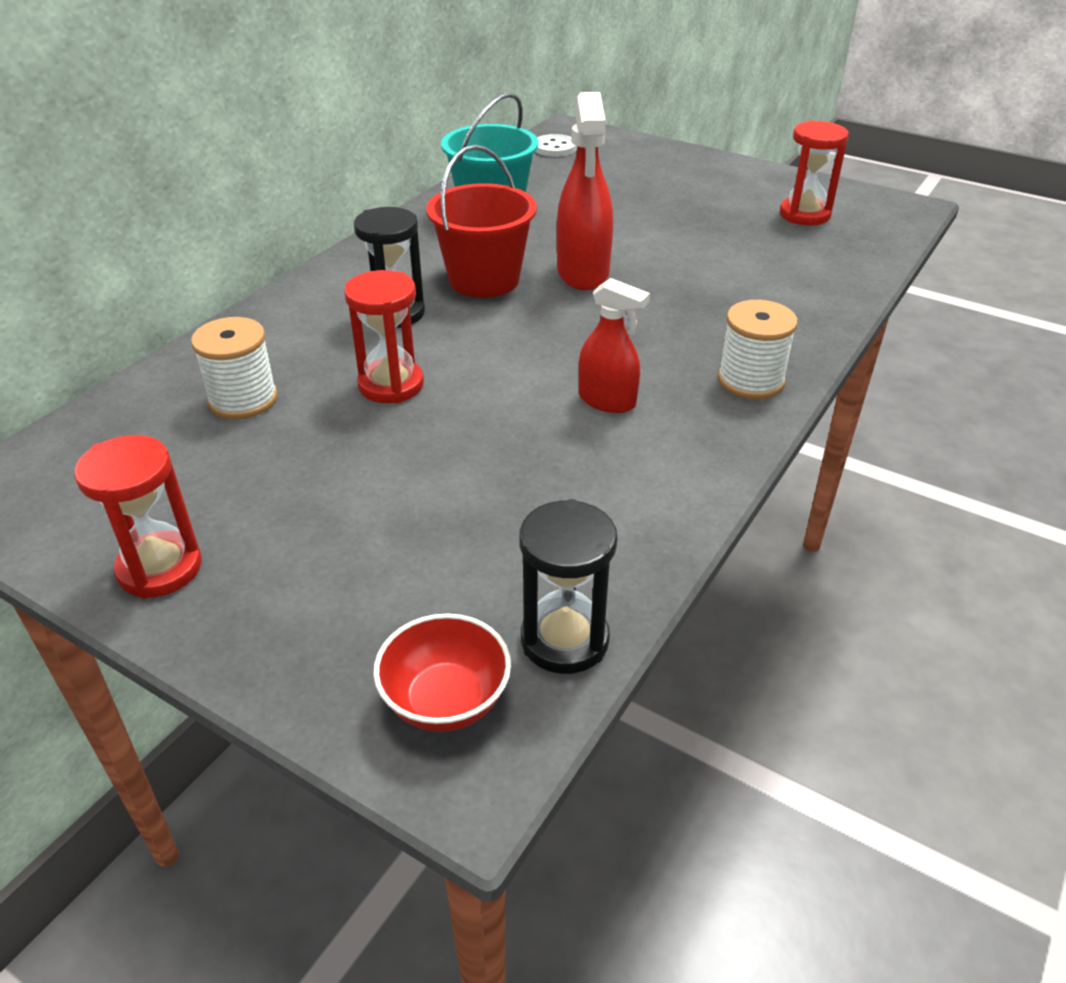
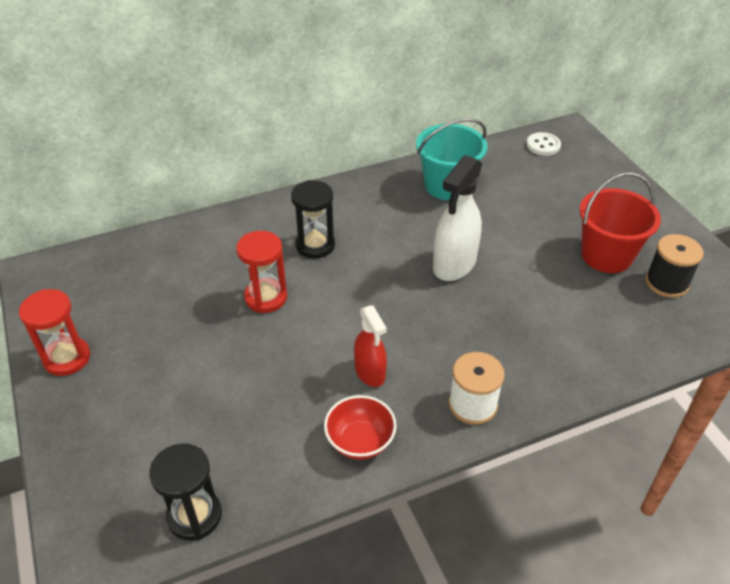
camera: 35 degrees right, 5 degrees up
white spool [191,317,278,419] -> none
red bowl [373,614,511,732] -> red bowl moved to [324,395,396,460]
red bucket [426,145,537,298] -> red bucket moved to [580,172,661,273]
red spray bottle [557,92,613,290] -> white spray bottle [433,155,482,281]
red hourglass [780,120,849,226] -> black spool [645,234,704,298]

